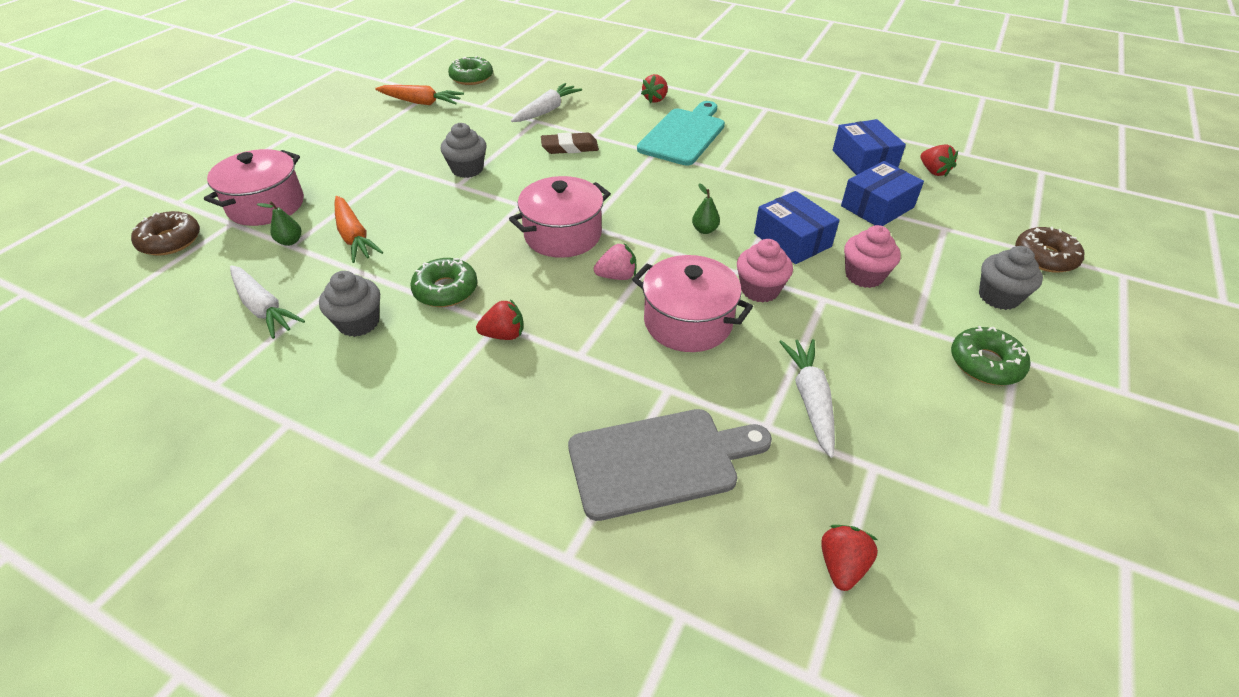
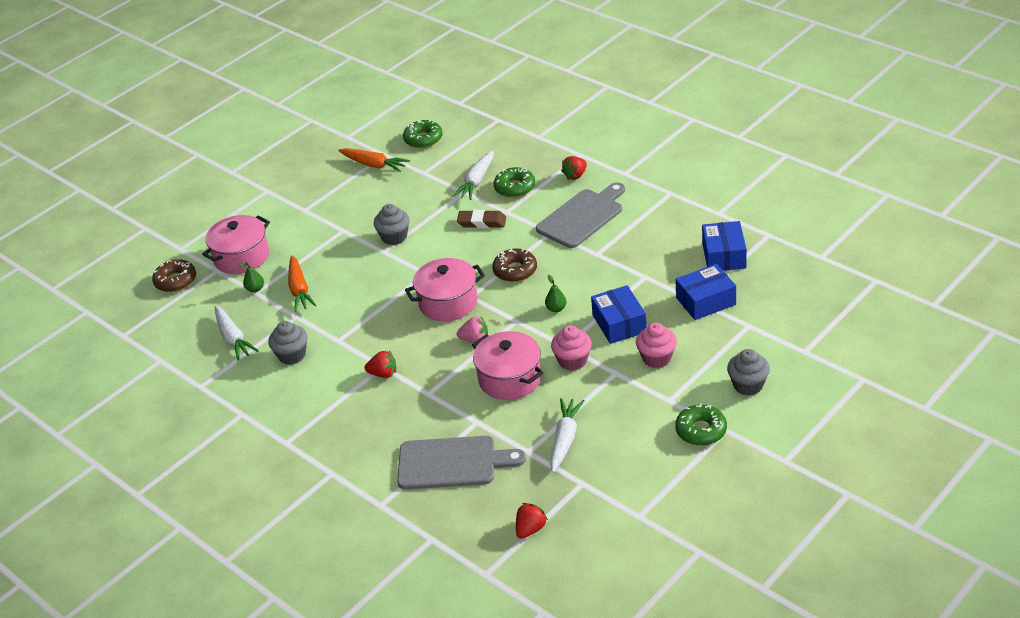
camera: 20 degrees right, 5 degrees down
green donut [410,258,478,307] -> green donut moved to [494,167,535,198]
white carrot [511,83,582,122] -> white carrot turned 150 degrees clockwise [452,150,494,200]
turquoise cutting board [637,101,725,166] -> grey cutting board [536,182,625,248]
red strawberry [921,144,958,177] -> none
brown donut [1015,227,1084,273] -> brown donut moved to [492,248,537,282]

